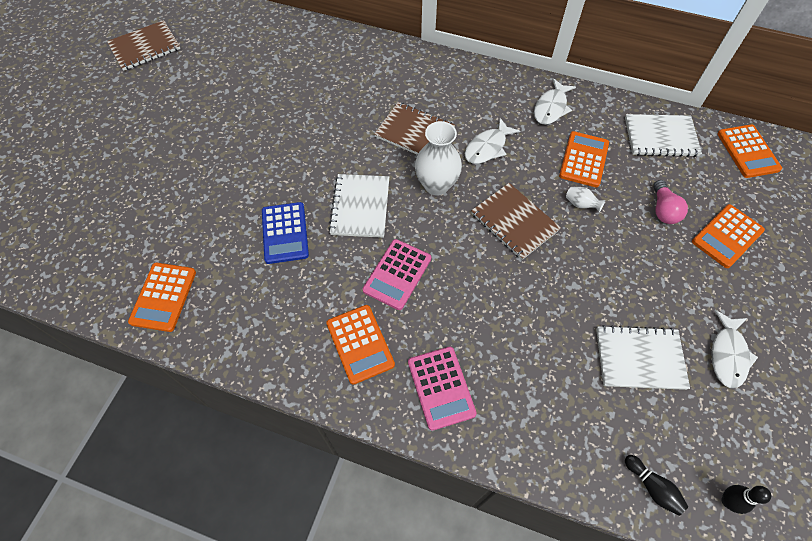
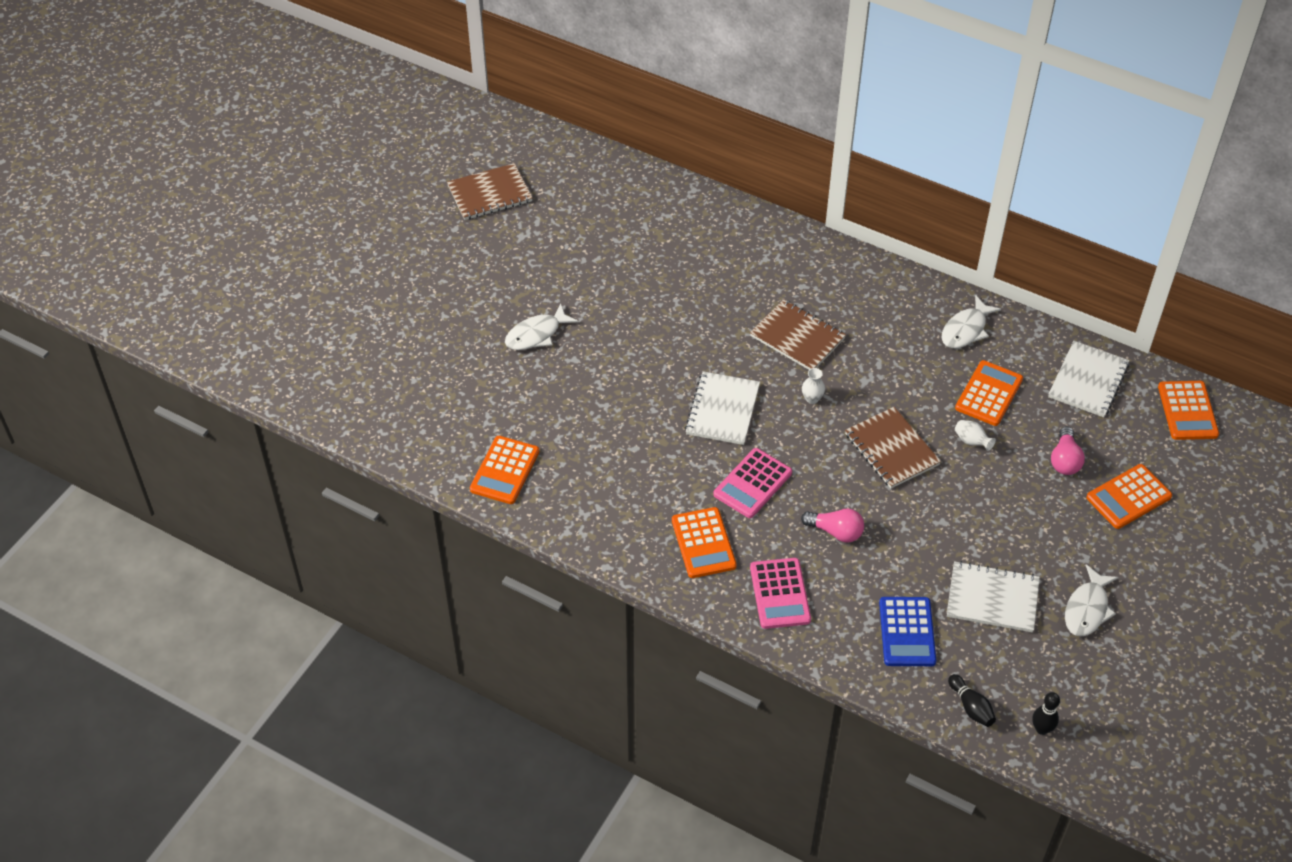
camera: 10 degrees right, 10 degrees down
blue calculator [262,202,309,264] -> blue calculator moved to [879,597,936,666]
white vase [415,121,462,195] -> white vase [802,368,825,404], size x0.46
white fish [465,118,520,164] -> white fish moved to [505,303,578,350]
white notebook [625,114,702,157] -> white notebook turned 75 degrees counterclockwise [1048,341,1129,417]
none -> pink light bulb [801,508,864,543]

